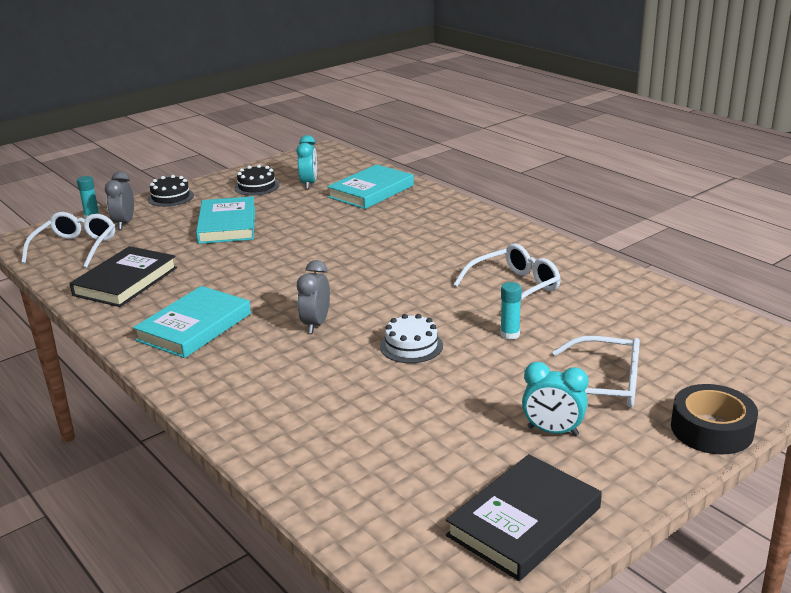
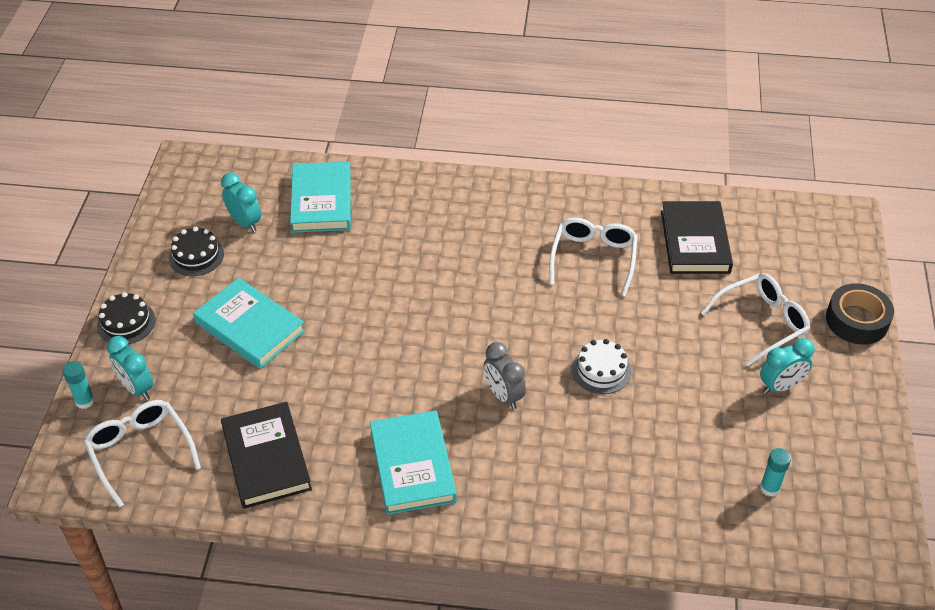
camera: 45 degrees left, 20 degrees up
grey clock [105,171,134,230] -> turquoise clock [107,336,153,400]
black book [446,454,602,581] -> black book moved to [661,201,733,274]
turquoise glue stick [500,282,522,340] -> turquoise glue stick moved to [760,448,791,497]

